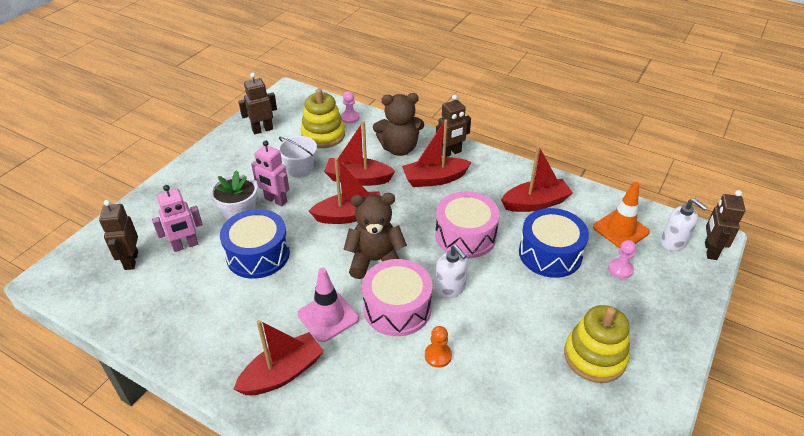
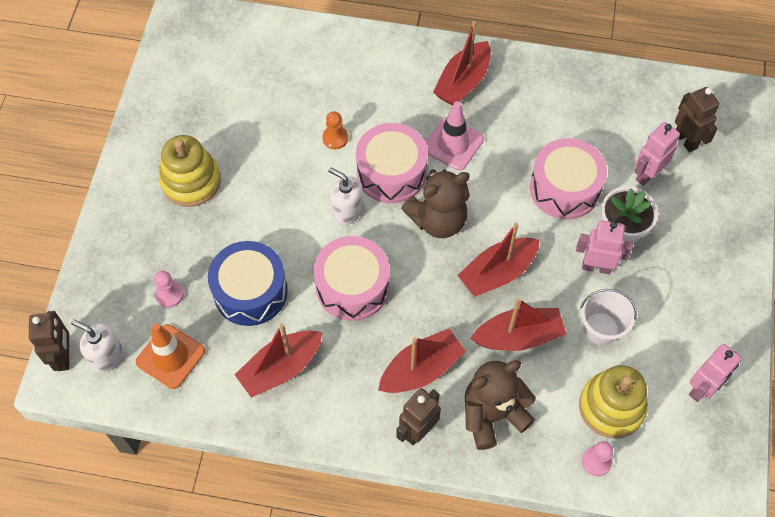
camera: 160 degrees right, 20 degrees up
blue drum [220,209,290,279] -> pink drum [530,138,607,219]
brown robot [238,73,277,134] -> pink robot [689,344,741,402]

